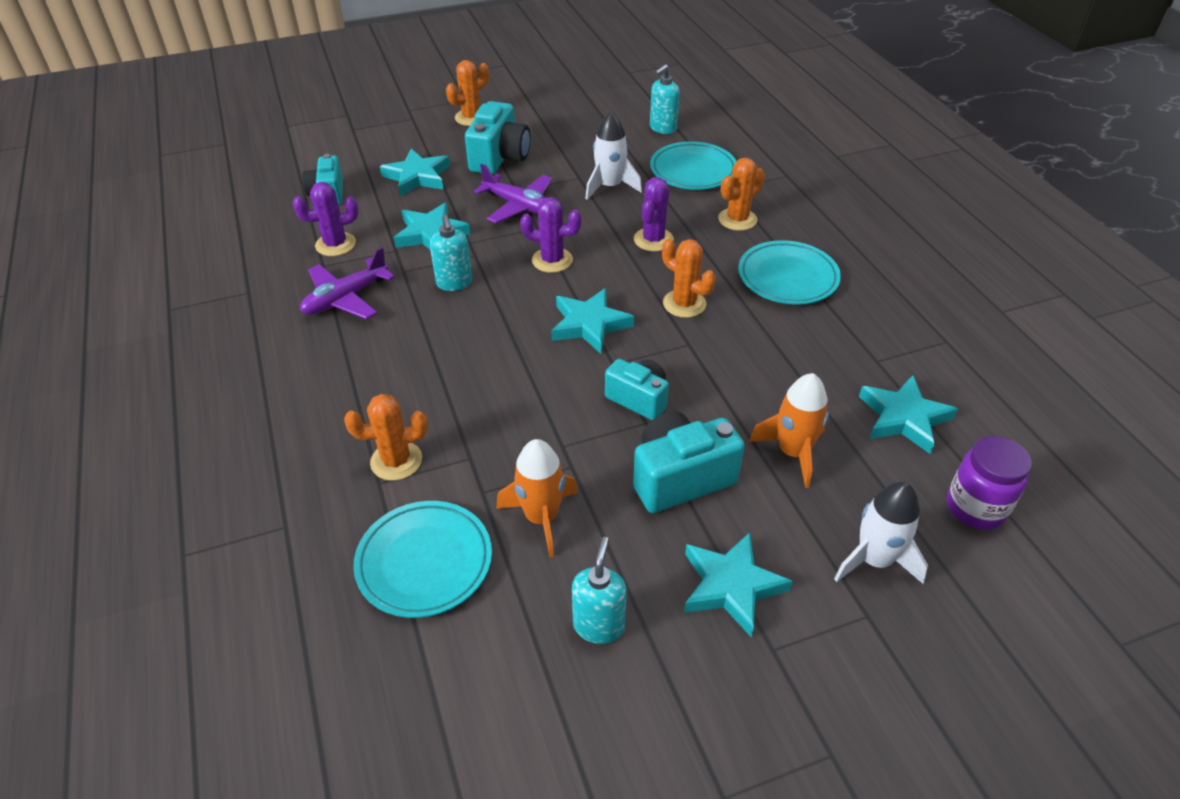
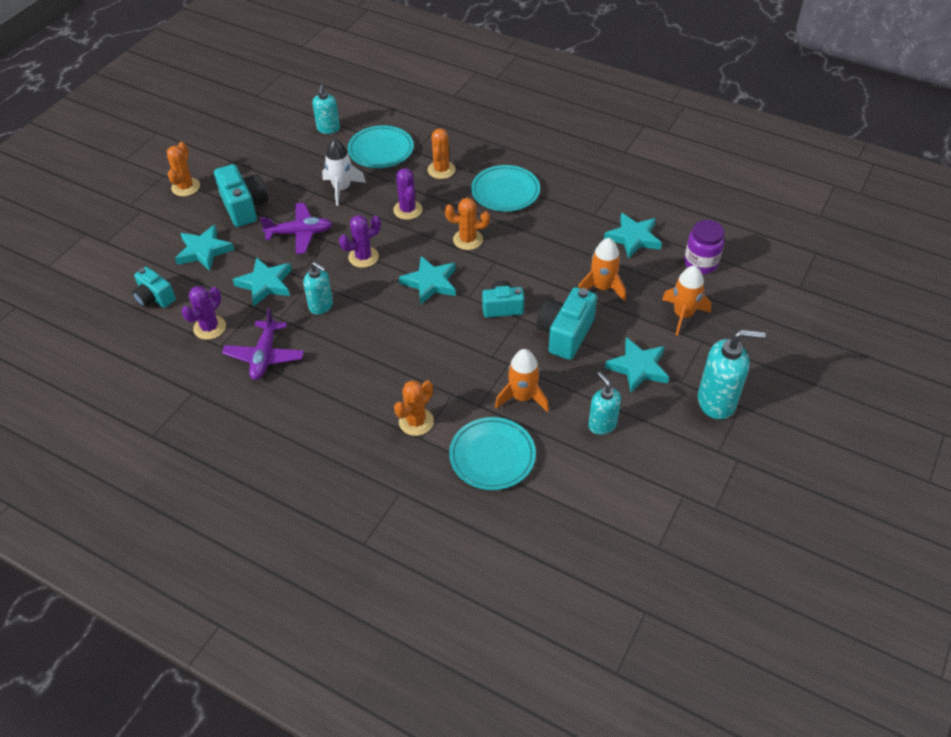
camera: 40 degrees left, 5 degrees up
white rocket [834,482,928,584] -> orange rocket [662,265,712,336]
none -> turquoise soap dispenser [698,329,766,420]

